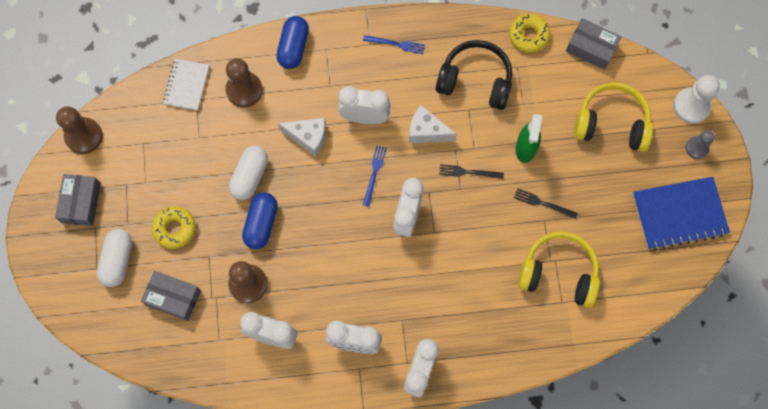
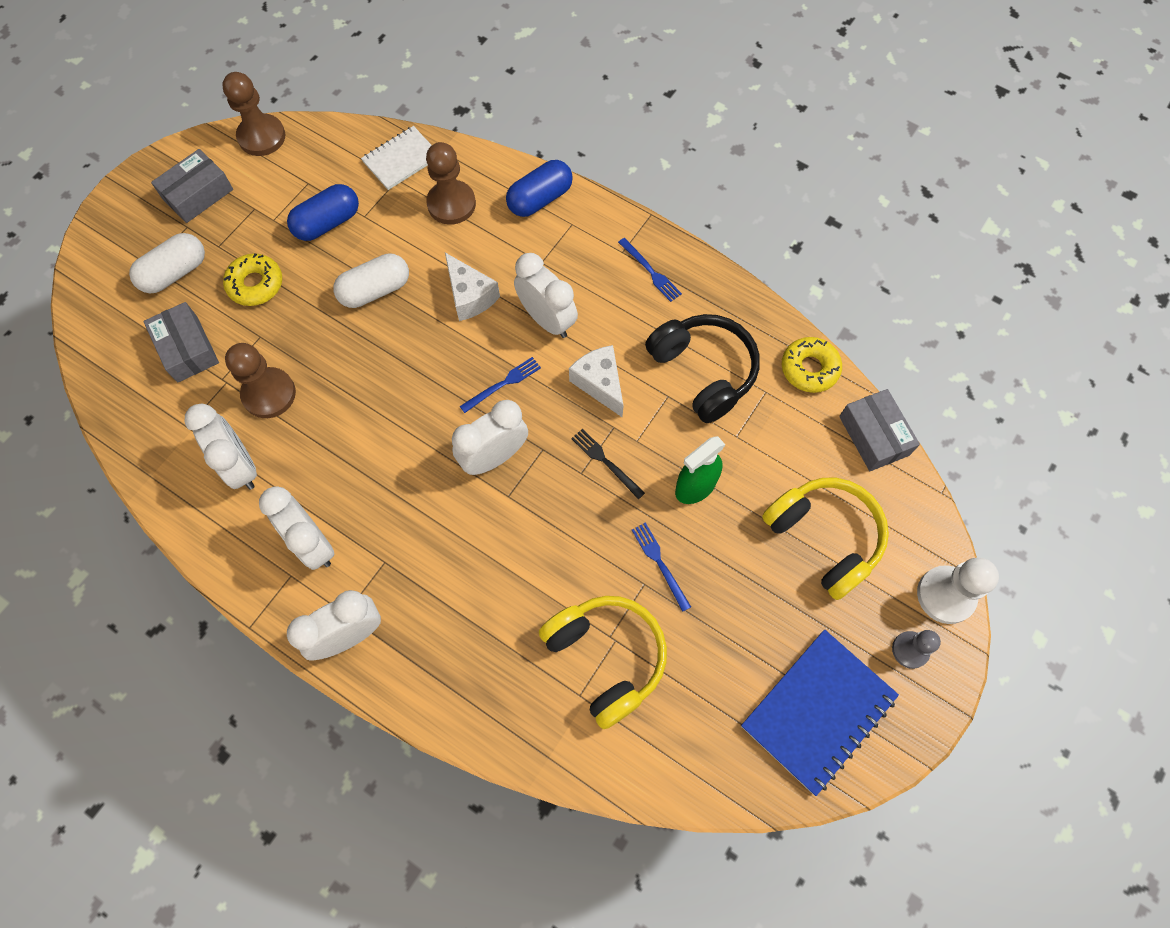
camera: 40 degrees right, 5 degrees down
blue capsule [242,192,278,249] -> blue capsule moved to [287,184,359,241]
black fork [514,188,578,219] -> blue fork [632,522,691,612]
blue notebook [633,177,730,250] -> blue notebook turned 75 degrees counterclockwise [741,629,899,796]

